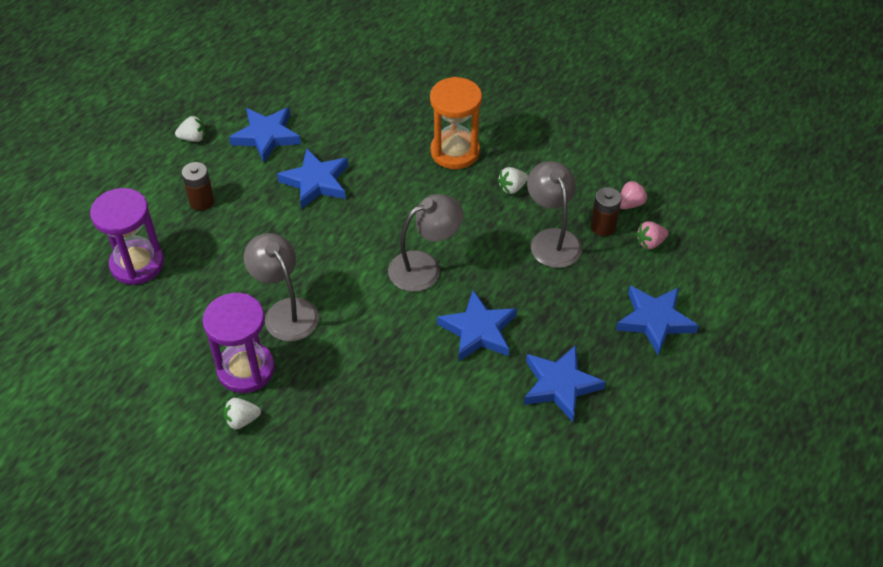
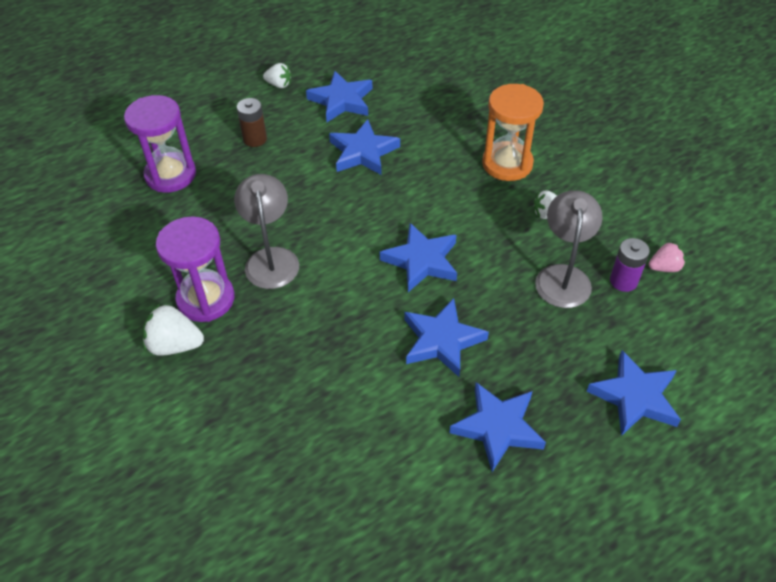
camera: 25 degrees right, 0 degrees up
white strawberry [223,398,261,430] -> white strawberry [143,304,204,356], size x1.57
grey lamp [388,194,464,292] -> blue star [380,223,457,292]
brown battery [591,187,621,236] -> purple battery [610,238,650,292]
pink strawberry [636,221,669,249] -> none

